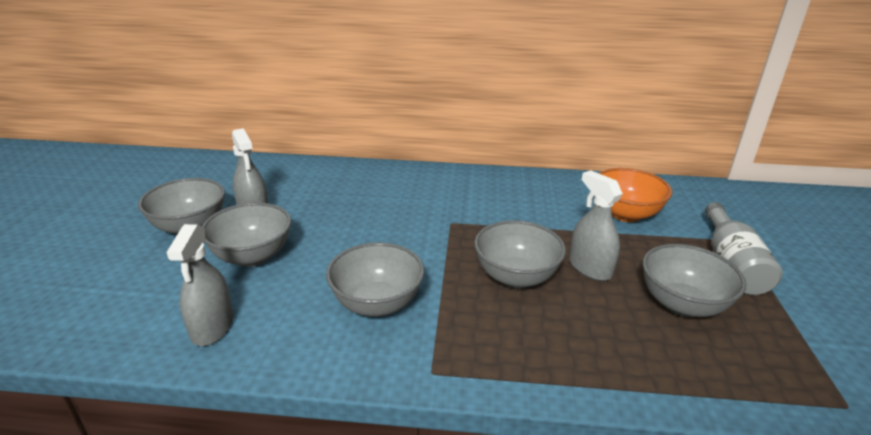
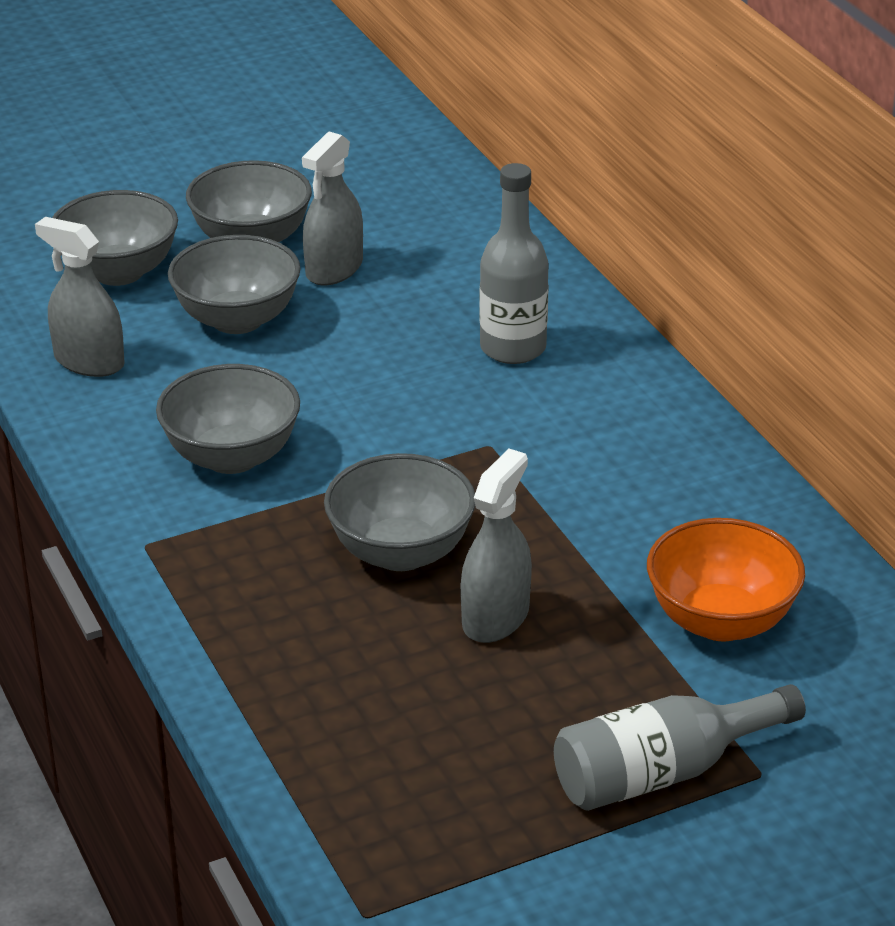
camera: 60 degrees right, 5 degrees up
grey spray bottle [166,224,234,346] -> grey spray bottle turned 60 degrees clockwise [35,217,125,377]
grey bowl [643,244,746,317] -> grey bowl moved to [52,190,178,286]
none -> grey bottle [479,163,549,364]

